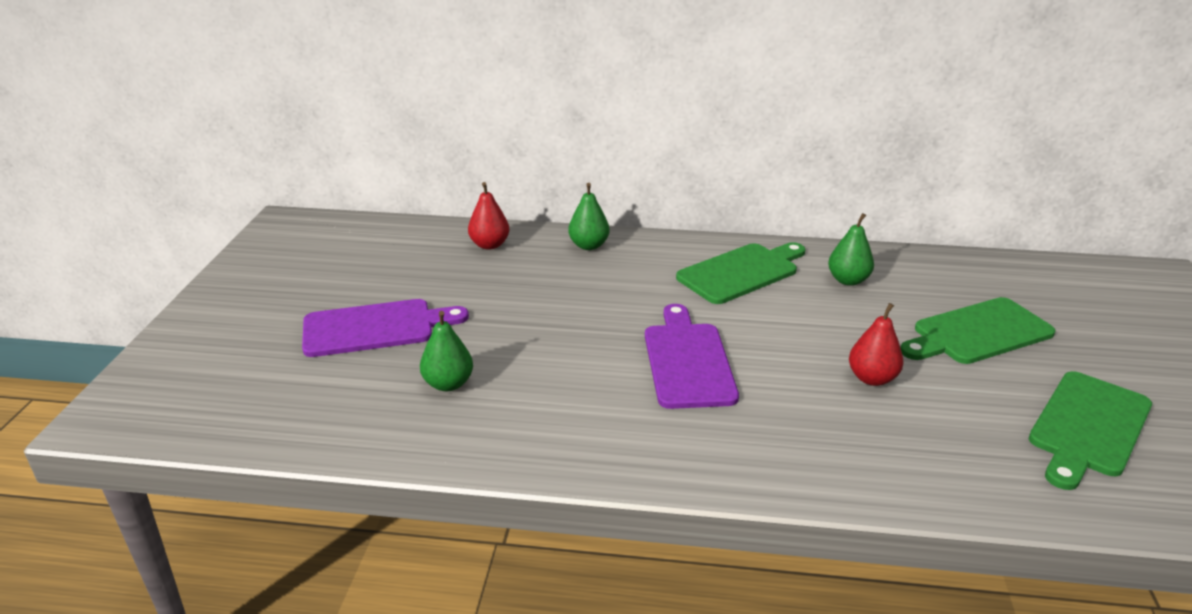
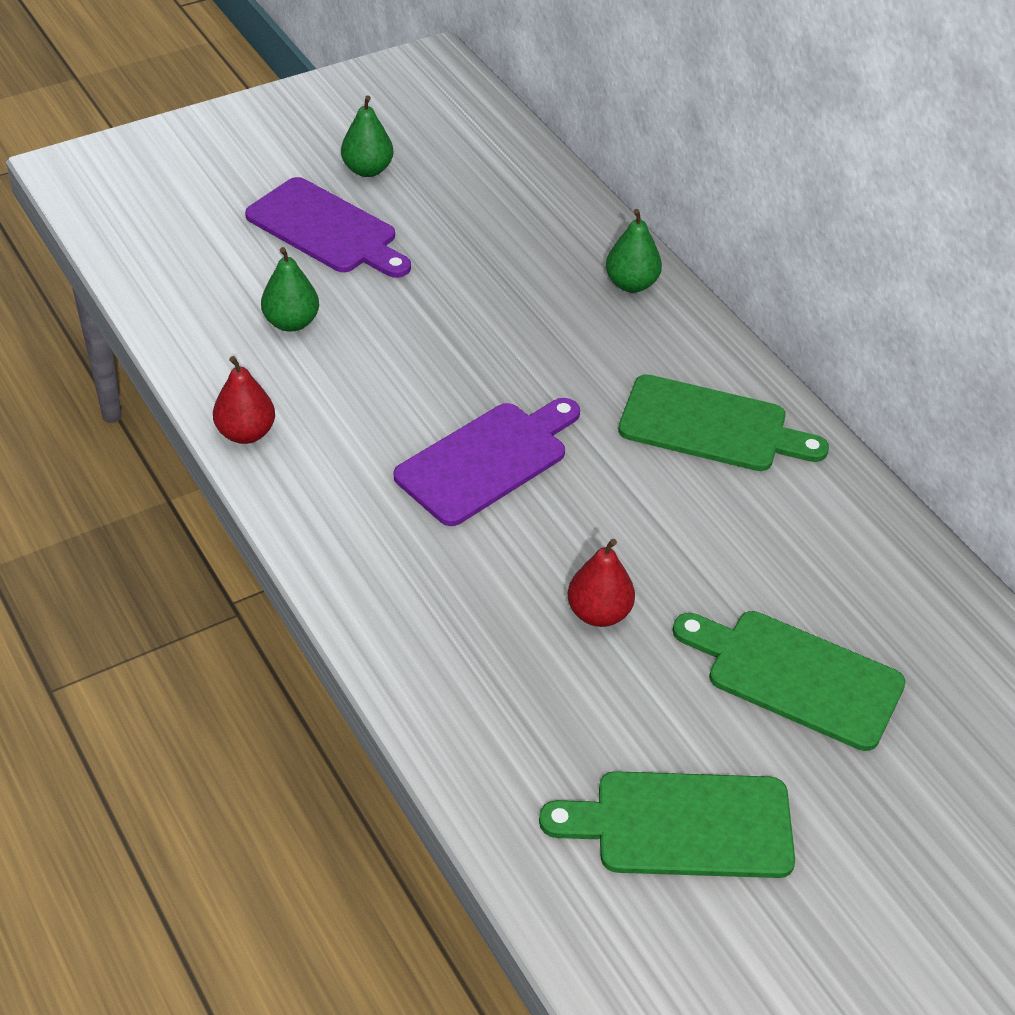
camera: 50 degrees right, 15 degrees up
red pear [468,182,509,250] -> red pear moved to [213,356,275,444]
green pear [828,213,874,286] -> green pear moved to [341,96,393,177]

